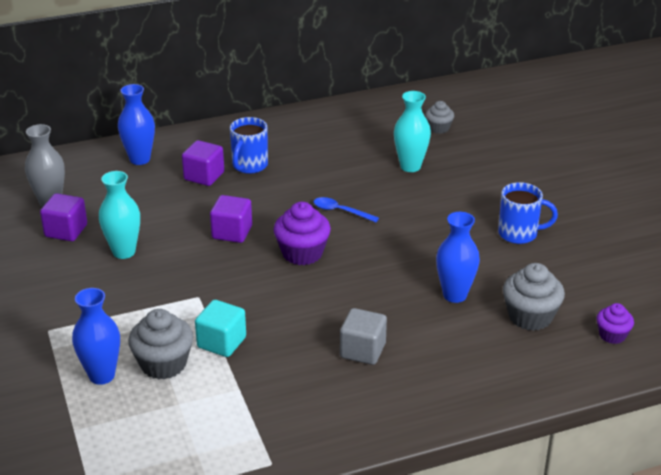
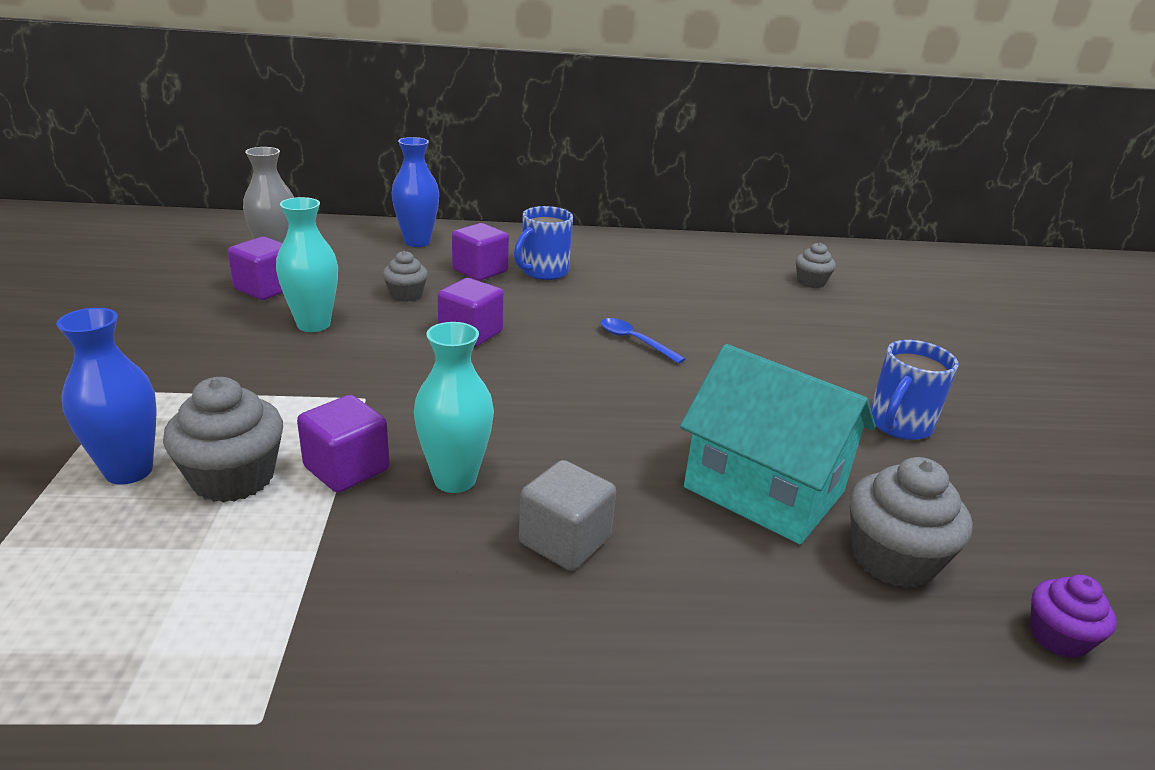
camera: 15 degrees right, 5 degrees down
turquoise cube [195,300,246,357] -> purple cube [297,395,390,493]
purple cupcake [273,202,331,265] -> none
turquoise vase [394,91,431,172] -> turquoise vase moved to [414,322,494,493]
blue vase [436,212,480,303] -> turquoise house [680,344,876,544]
blue mug [498,182,558,244] -> blue mug turned 105 degrees clockwise [871,340,959,440]
none -> grey cupcake [383,251,428,302]

